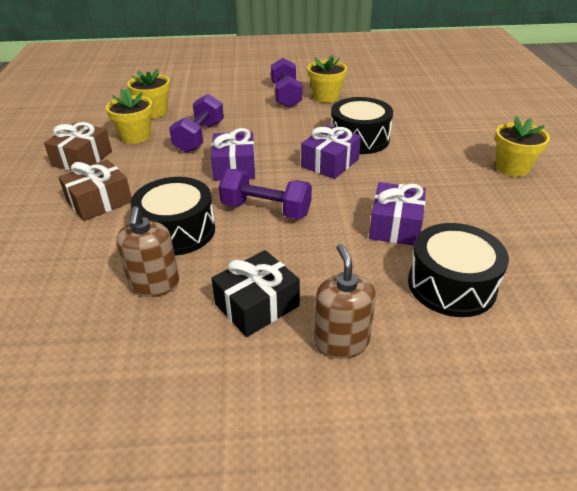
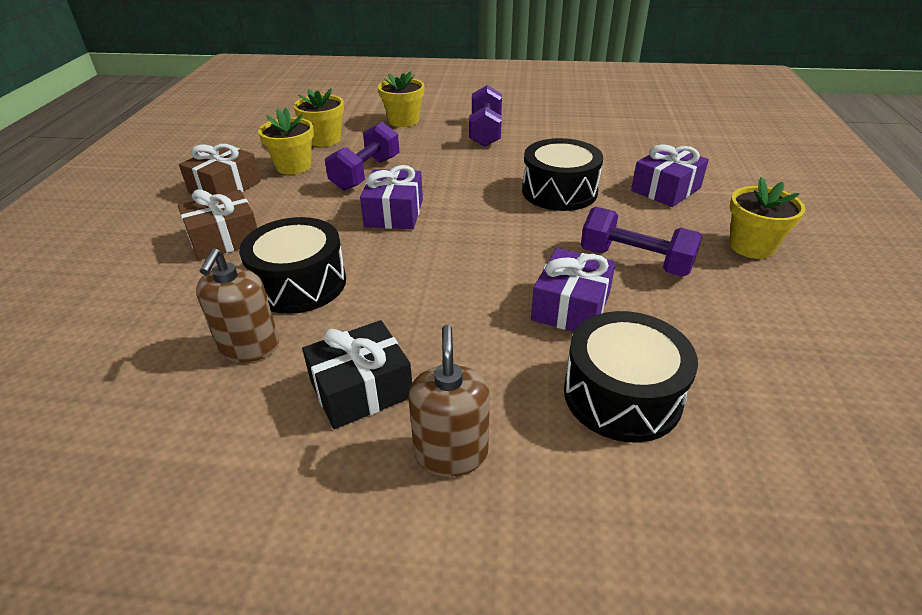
camera: 10 degrees right, 0 degrees up
purple dumbbell [219,169,312,219] -> purple dumbbell moved to [581,207,702,277]
purple gift [301,125,361,179] -> purple gift moved to [631,144,709,207]
yellow flower pot [307,55,347,103] -> yellow flower pot moved to [378,71,425,127]

